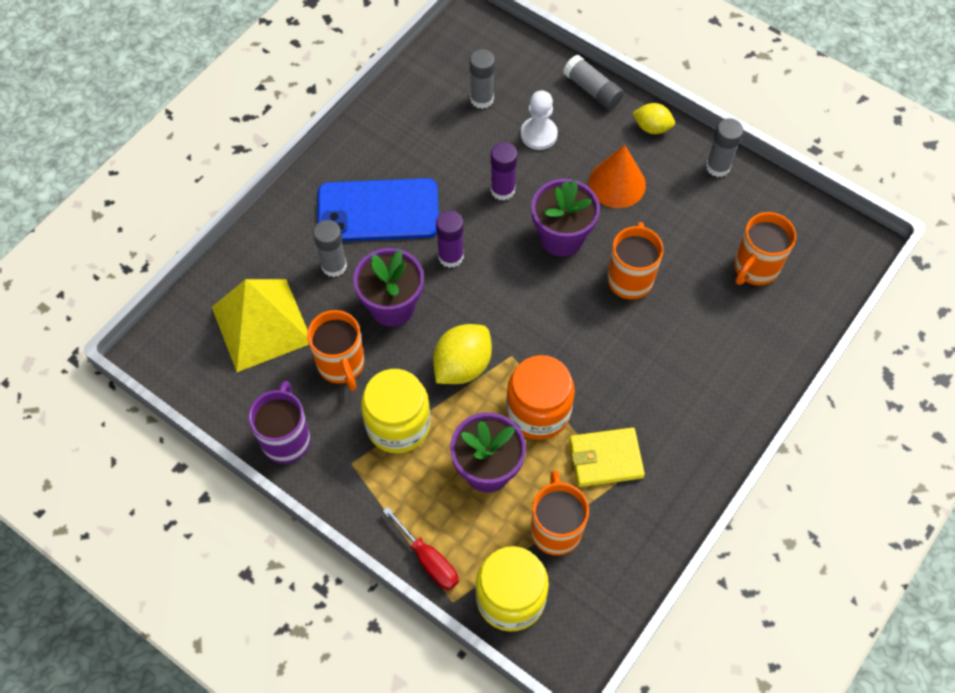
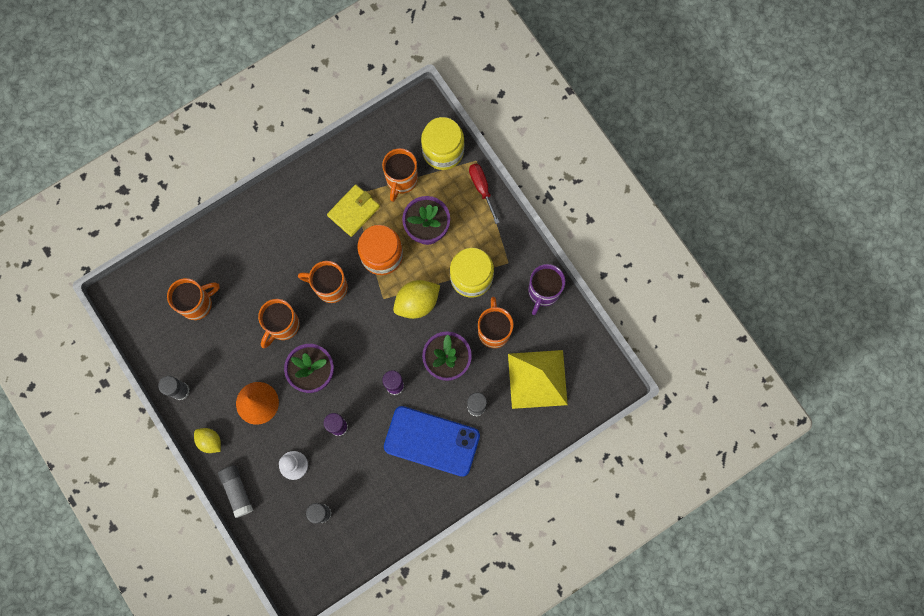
camera: 160 degrees left, 15 degrees up
yellow wallet [569,427,645,487] -> yellow wallet turned 60 degrees counterclockwise [327,184,380,237]
none -> orange mug [298,261,348,303]

